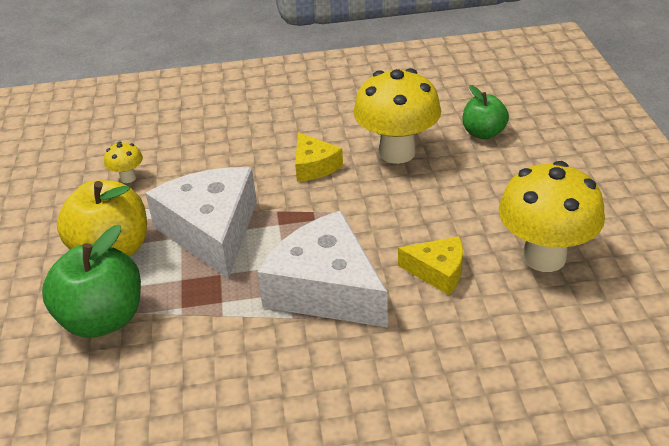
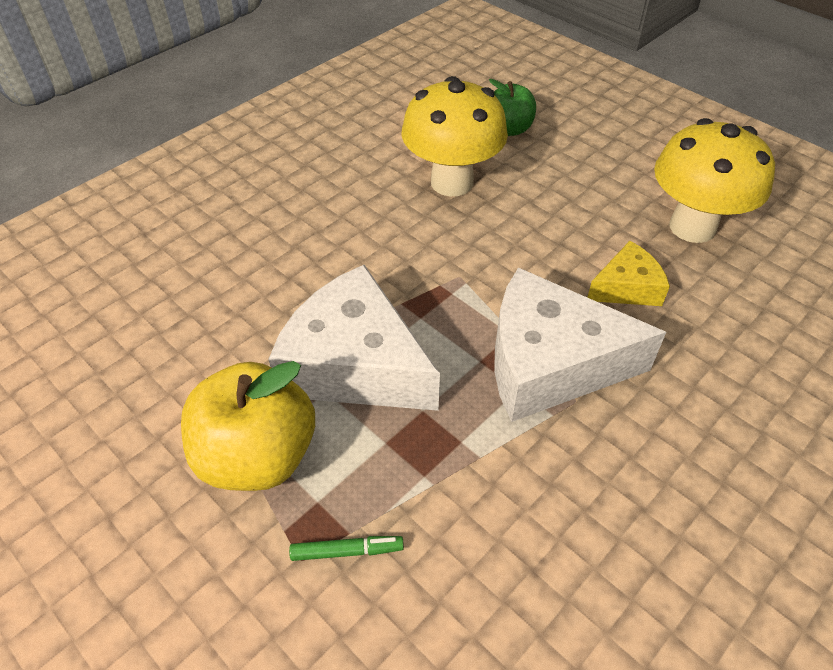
camera: 40 degrees left, 10 degrees up
green apple [42,225,141,338] -> green marker [289,536,404,561]
yellow mushroom [104,141,143,183] -> none
yellow cheese [295,132,343,182] -> none

